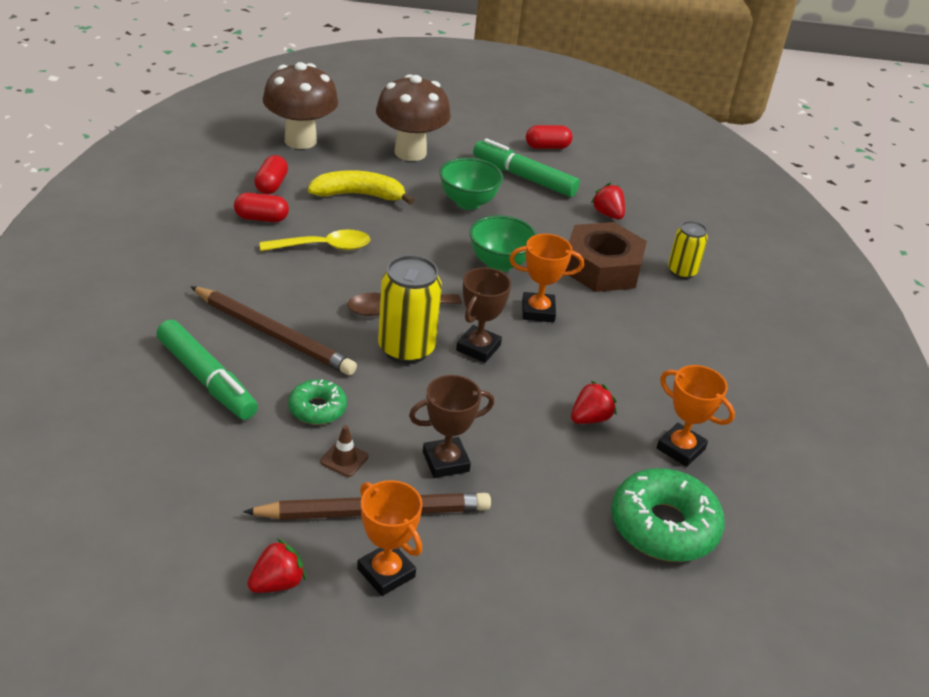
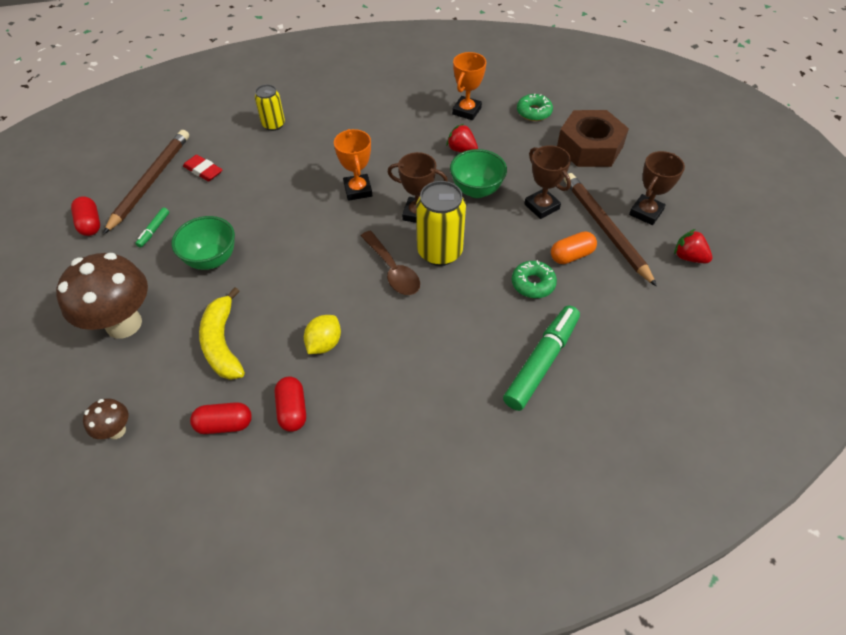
camera: 100 degrees left, 15 degrees up
brown pencil [190,286,357,376] -> brown pencil moved to [103,130,189,234]
yellow spoon [260,230,371,251] -> yellow lemon [304,315,341,354]
brown mushroom [263,62,339,149] -> brown mushroom [83,399,128,439], size x0.46
brown traffic cone [320,425,369,477] -> orange capsule [551,231,597,264]
orange trophy [357,480,423,596] -> brown trophy [629,151,685,225]
green bowl [469,215,537,272] -> green bowl moved to [450,149,507,198]
green marker [473,138,580,197] -> green marker [135,208,169,248], size x0.45
brown nut [565,222,647,292] -> brown nut moved to [557,110,629,167]
red strawberry [591,183,625,219] -> red eraser [183,155,223,181]
green donut [611,468,725,562] -> green donut [517,93,553,121], size x0.56

